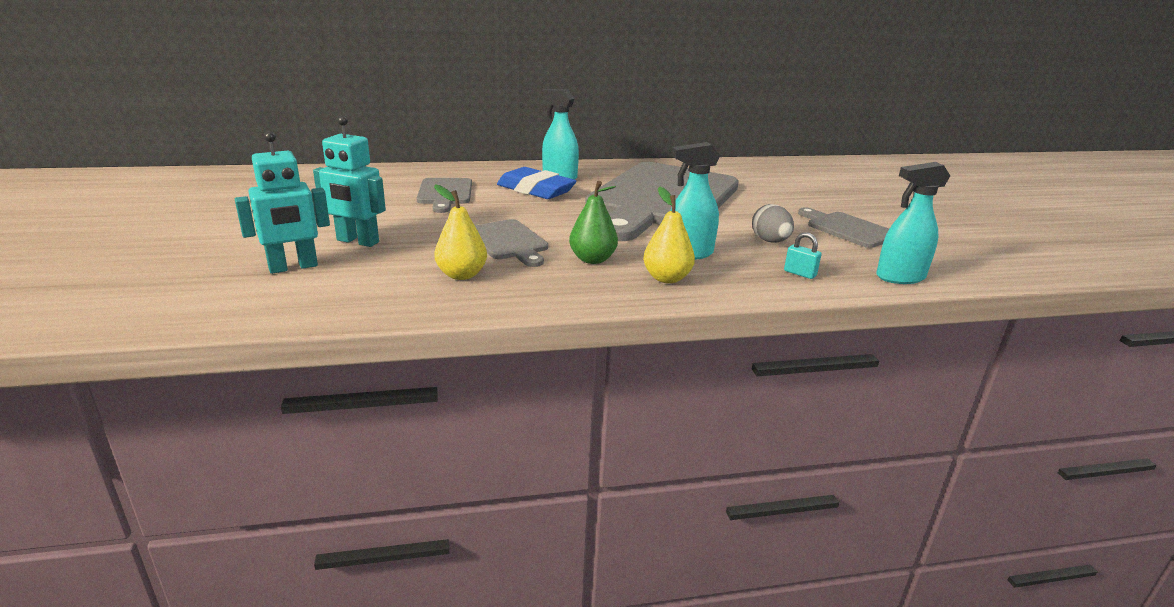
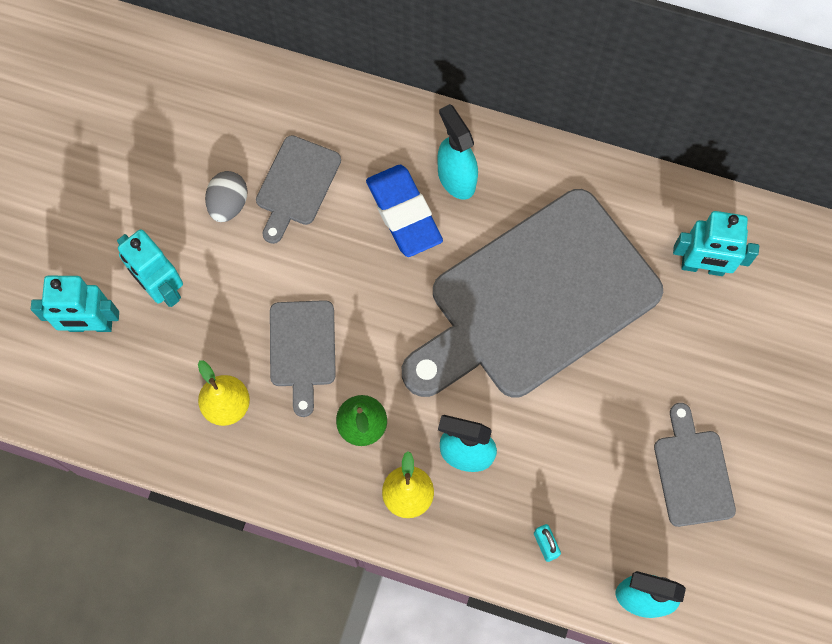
camera: 30 degrees right, 45 degrees up
grey egg [752,204,794,243] -> grey egg moved to [205,171,248,222]
none -> turquoise robot [673,211,759,276]

